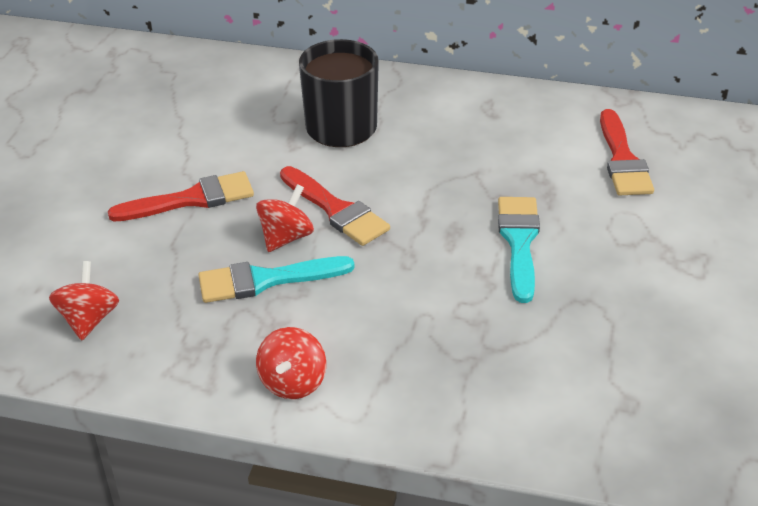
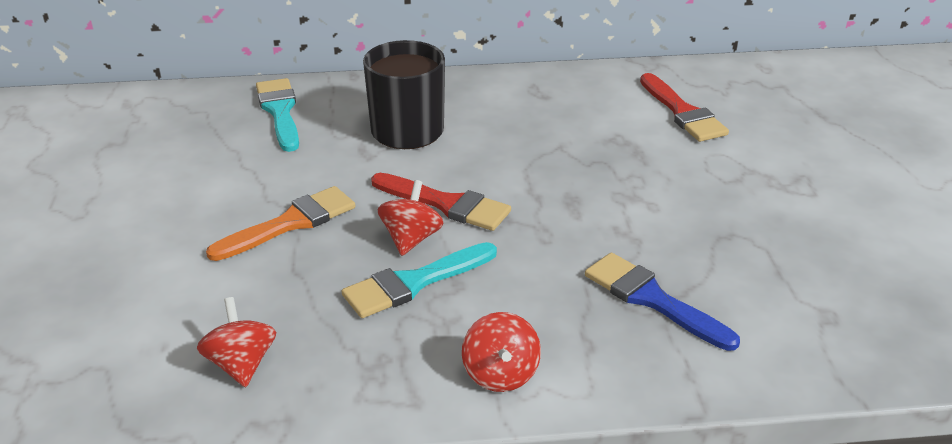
camera: 20 degrees left, 5 degrees down
red brush [108,171,254,221] -> orange brush [206,186,355,261]
turquoise brush [498,197,540,303] -> turquoise brush moved to [256,78,299,152]
none -> blue brush [585,252,740,351]

